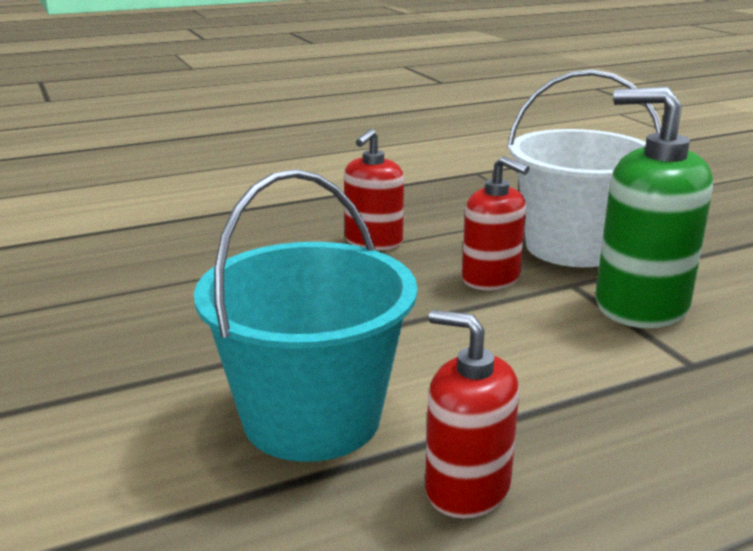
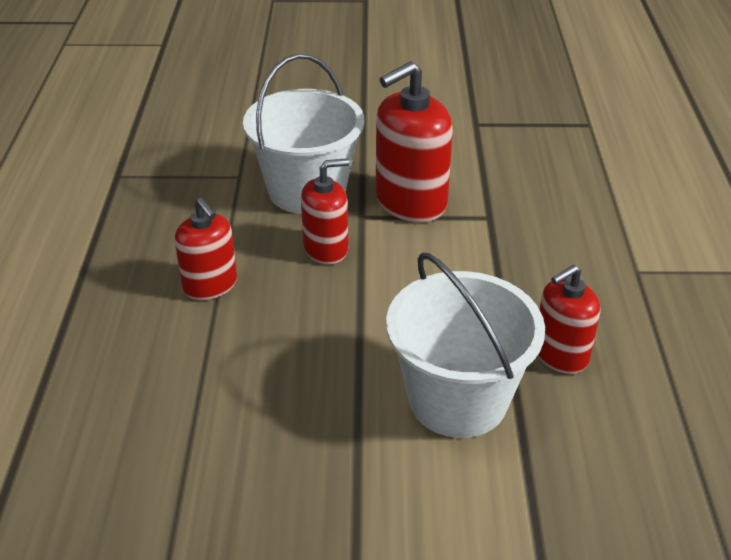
camera: 65 degrees left, 15 degrees up
turquoise bucket [194,169,418,462] -> white bucket [386,253,545,438]
green soap dispenser [596,87,713,328] -> red soap dispenser [376,61,453,222]

